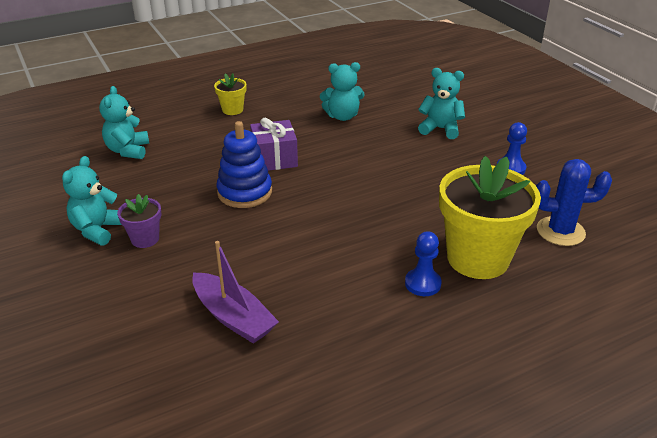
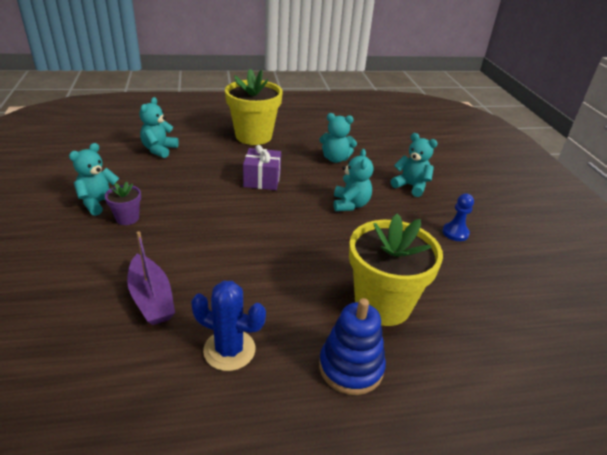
camera: 15 degrees right, 0 degrees up
yellow flower pot [214,73,246,115] -> yellow flower pot [225,69,283,145], size x2.16
blue stacking toy [216,121,272,208] -> blue stacking toy moved to [319,298,386,395]
blue pawn [405,231,442,296] -> none
blue cactus [536,159,612,246] -> blue cactus moved to [191,281,266,371]
none -> turquoise teddy bear [334,149,373,211]

